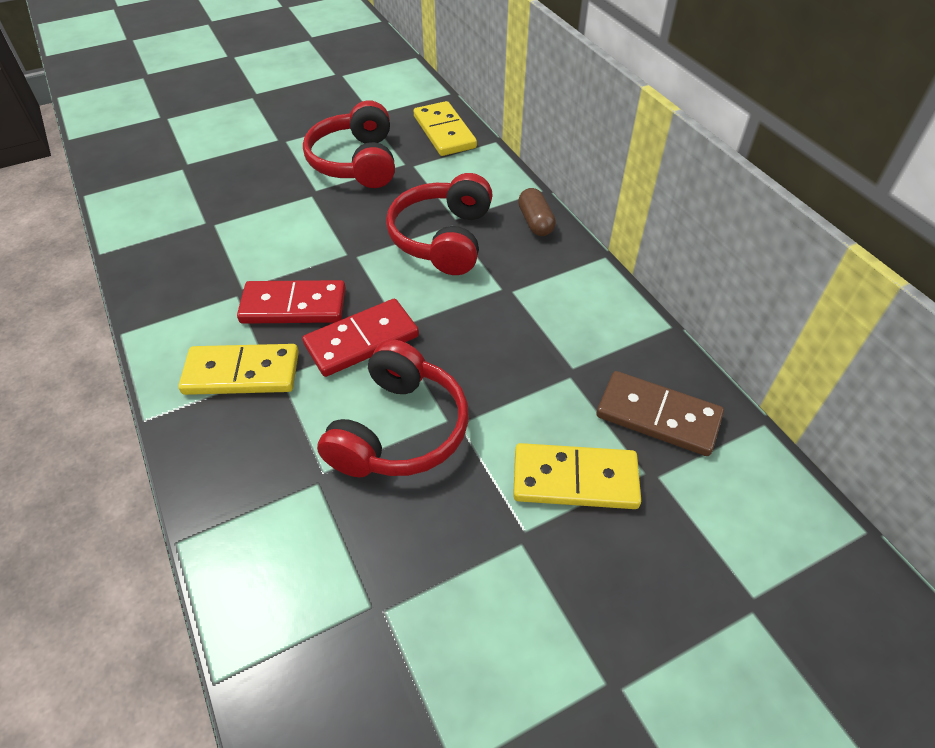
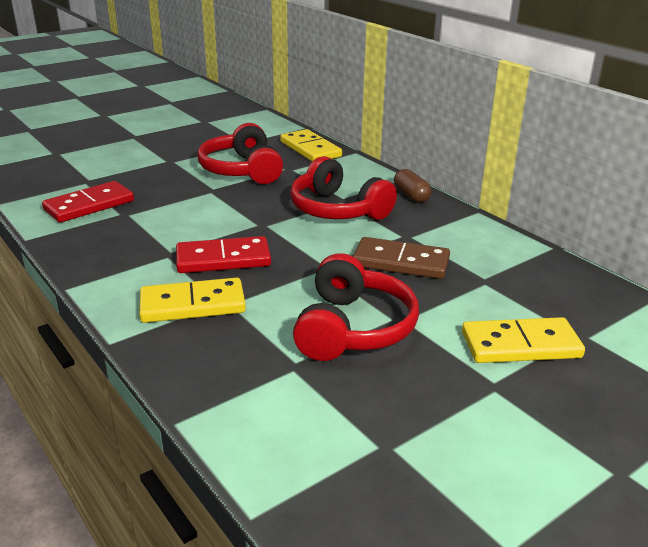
camera: 10 degrees left, 20 degrees down
red domino [302,299,419,377] -> red domino moved to [42,181,134,223]
red headphones [386,173,493,275] -> red headphones turned 45 degrees counterclockwise [290,156,397,220]
brown domino [596,371,724,456] -> brown domino moved to [353,237,450,279]

